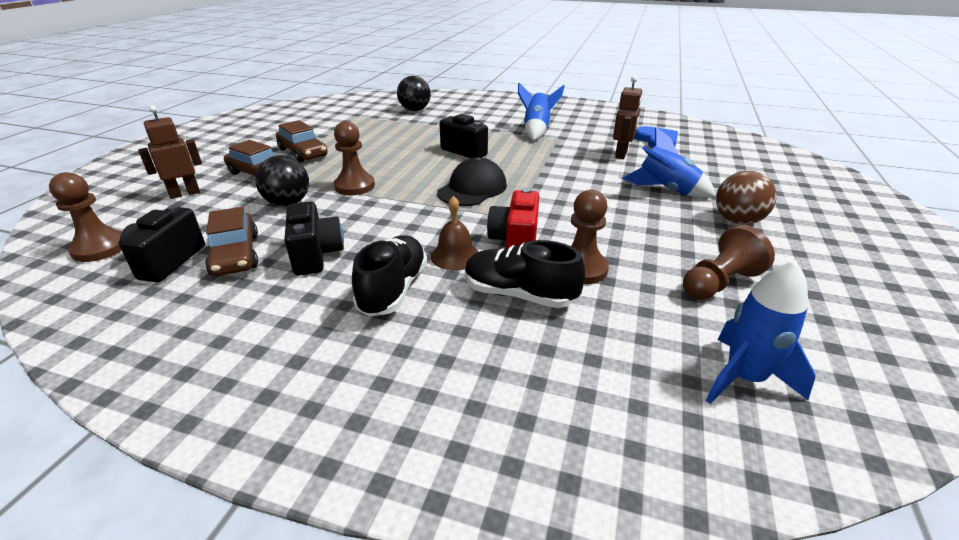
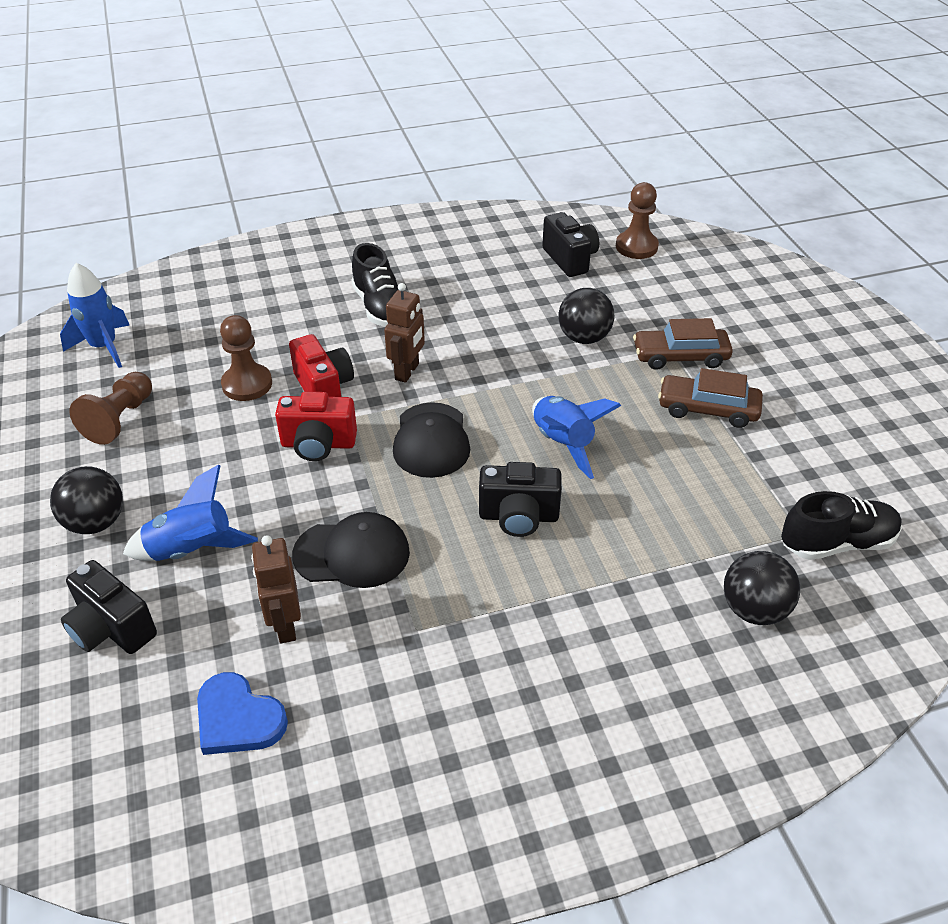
camera: 145 degrees right, 10 degrees up
brown robot [138,105,202,199] -> brown robot moved to [384,283,425,383]
brown car [205,207,258,276] -> none
black camera [284,201,344,276] -> black camera moved to [61,560,157,654]
brown pawn [334,121,375,195] -> none
brown bell [431,196,478,271] -> none
black shoe [465,240,585,308] -> black shoe moved to [781,491,902,560]
blue rocket [518,83,565,141] -> blue rocket moved to [532,396,621,479]
brown ball [716,171,777,225] -> black ball [50,466,123,534]
none -> red camera [275,392,357,461]
none -> black cap [292,512,410,588]

